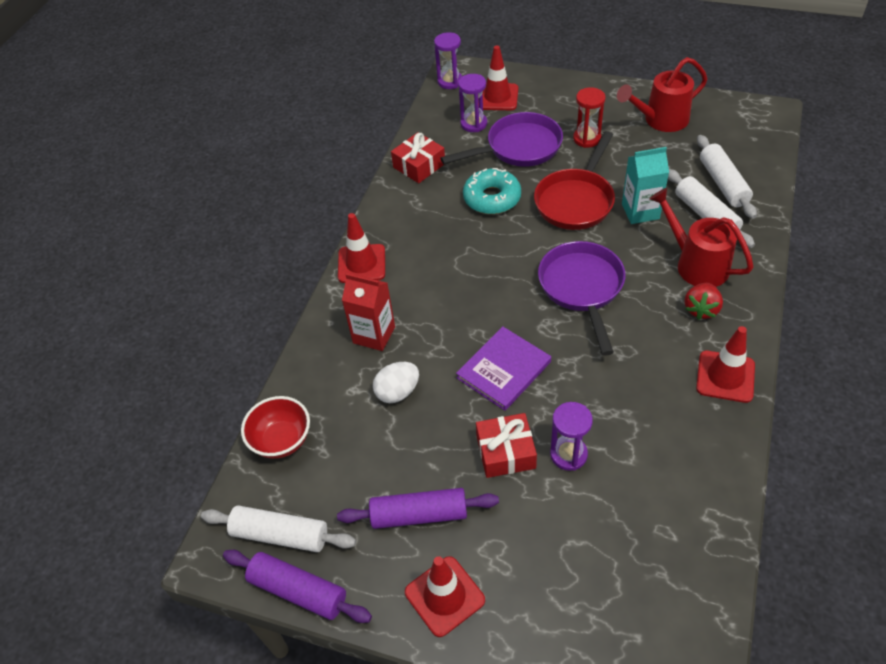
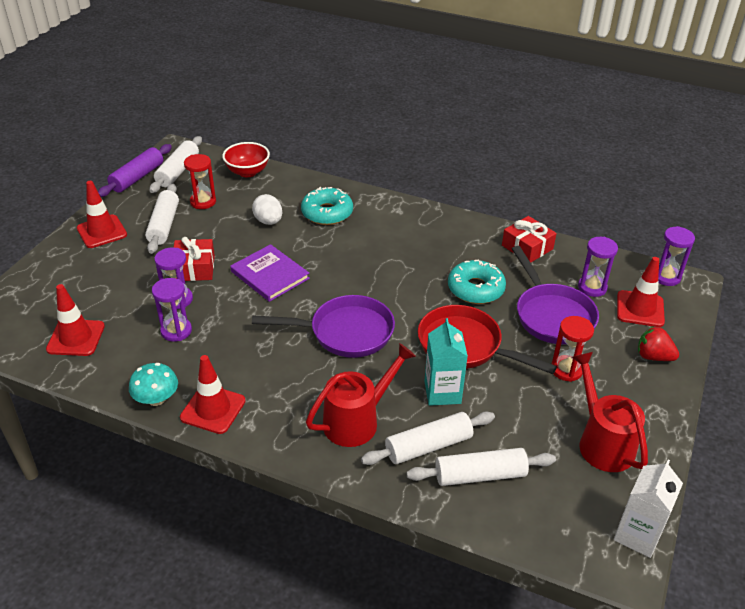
camera: 90 degrees right, 10 degrees down
purple rolling pin [337,488,499,529] -> white rolling pin [145,183,179,254]
red traffic cone [338,213,385,283] -> red traffic cone moved to [46,284,105,356]
red carton [342,273,395,351] -> turquoise donut [301,187,353,225]
red strawberry [684,283,723,320] -> red strawberry moved to [638,326,679,361]
none -> turquoise mushroom [129,363,178,406]
none -> purple hourglass [152,278,192,342]
none -> red hourglass [184,154,216,209]
none -> white carton [614,460,683,558]

